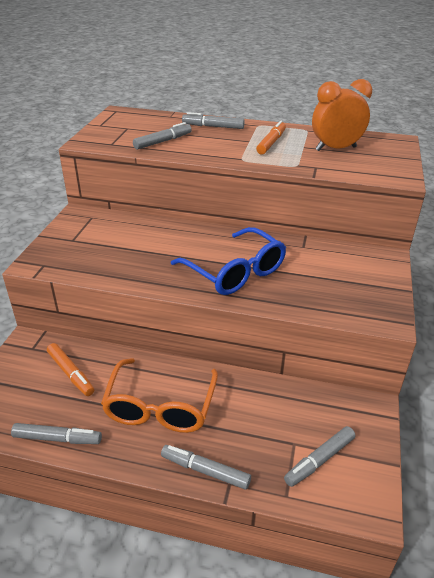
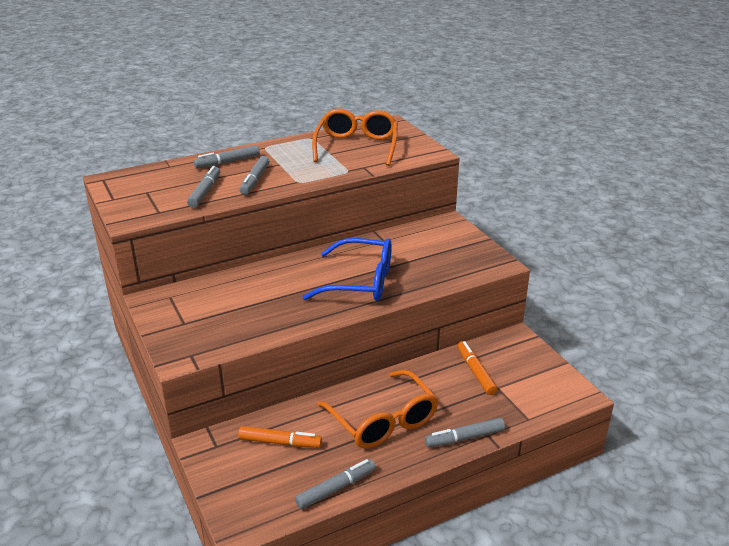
camera: 40 degrees left, 5 degrees down
orange marker [256,120,286,154] -> orange marker moved to [457,341,498,395]
grey marker [284,426,355,487] -> grey marker moved to [240,156,269,195]
orange clock [312,79,372,151] -> orange glasses [312,109,398,166]

